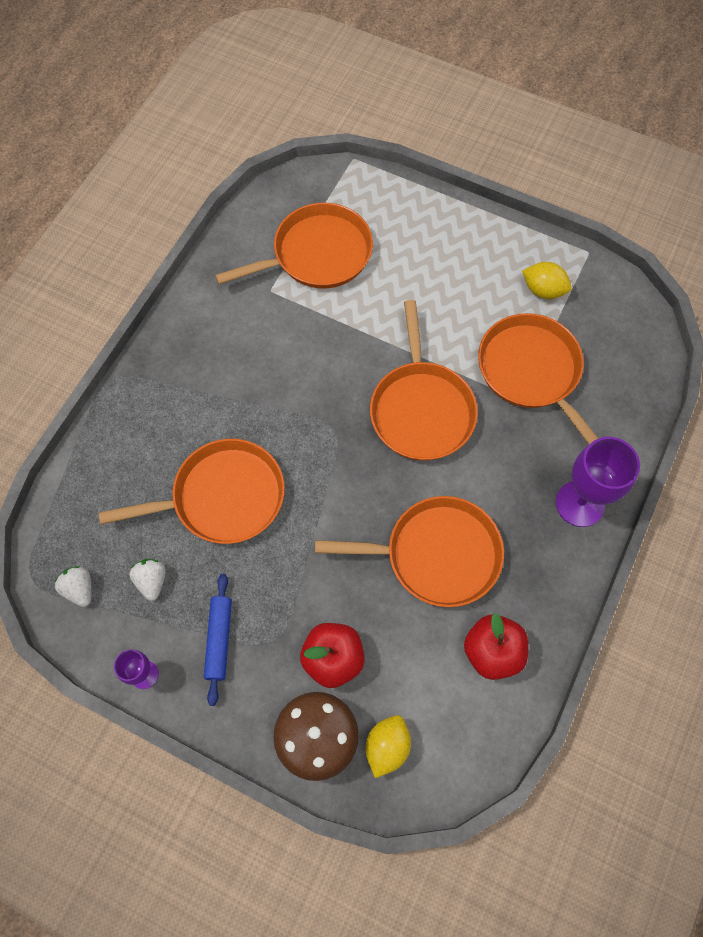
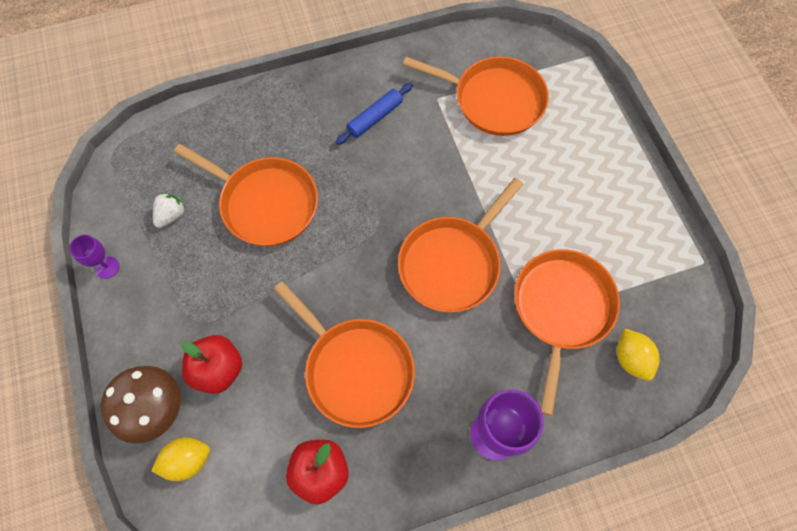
camera: 45 degrees right, 0 degrees up
white strawberry [54,566,91,607] -> none
blue rolling pin [204,574,232,706] -> blue rolling pin moved to [336,83,413,145]
yellow lemon [522,262,572,299] -> yellow lemon moved to [617,328,660,381]

